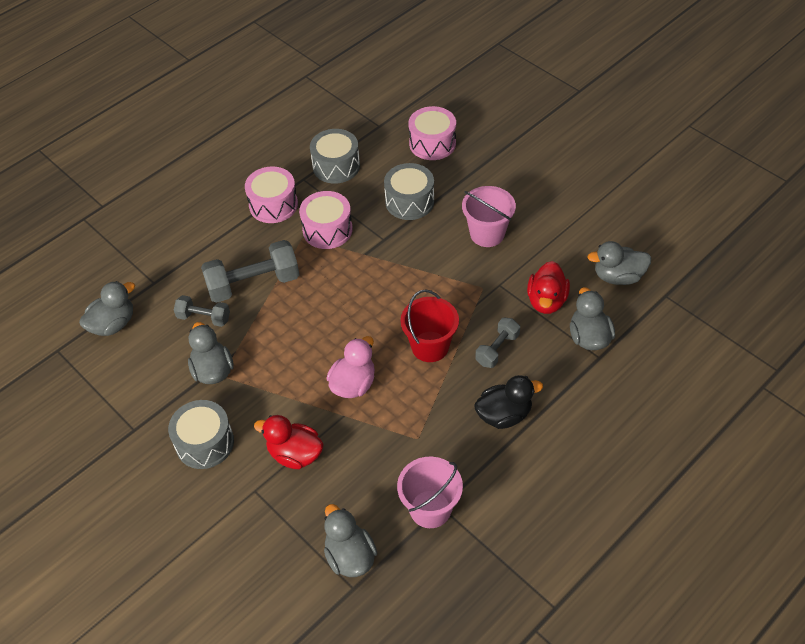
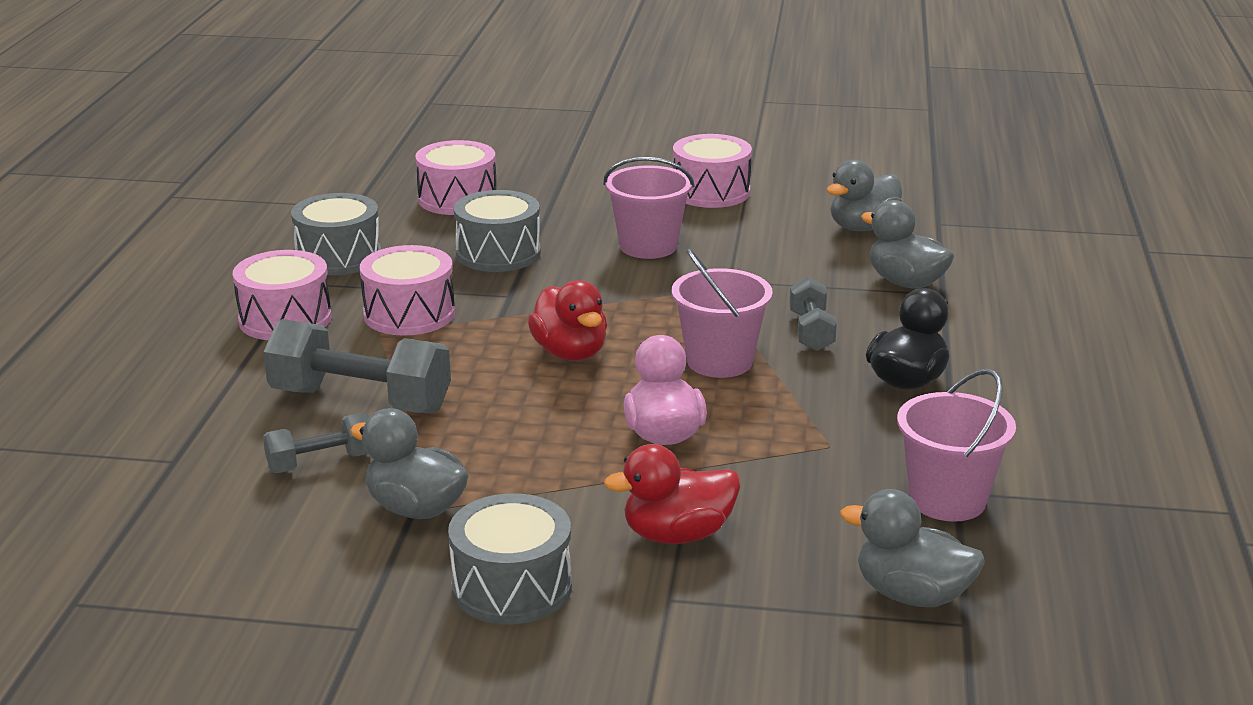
camera: 40 degrees left, 25 degrees down
grey duck [79,281,135,336] -> none
grey dumbbell [201,240,300,303] -> grey dumbbell turned 75 degrees clockwise [263,319,451,413]
red bucket [400,289,459,362] -> pink bucket [672,248,773,378]
red duck [527,261,570,314] -> red duck moved to [528,280,607,361]
none -> pink drum [673,134,752,208]

